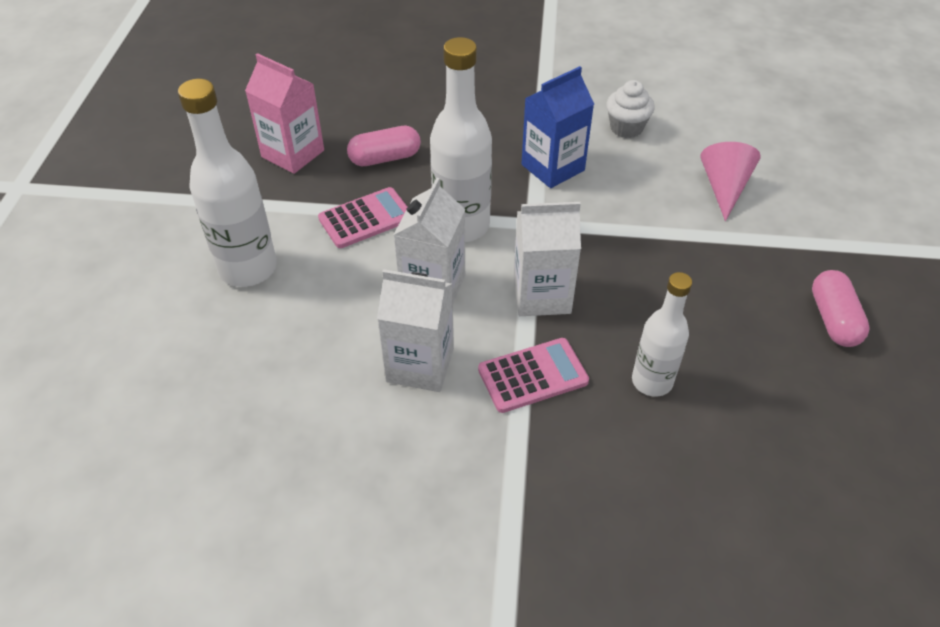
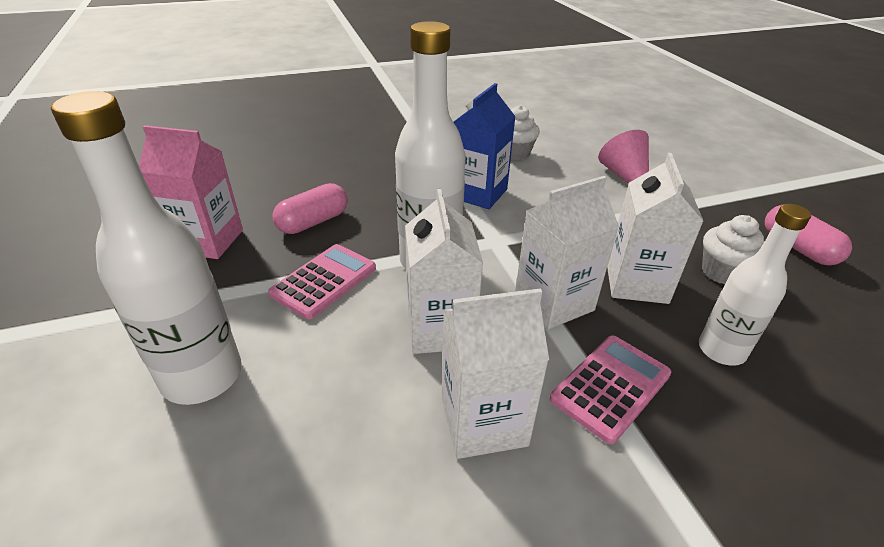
camera: 25 degrees left, 10 degrees down
none -> white carton [607,153,704,304]
none -> white cupcake [702,215,764,285]

